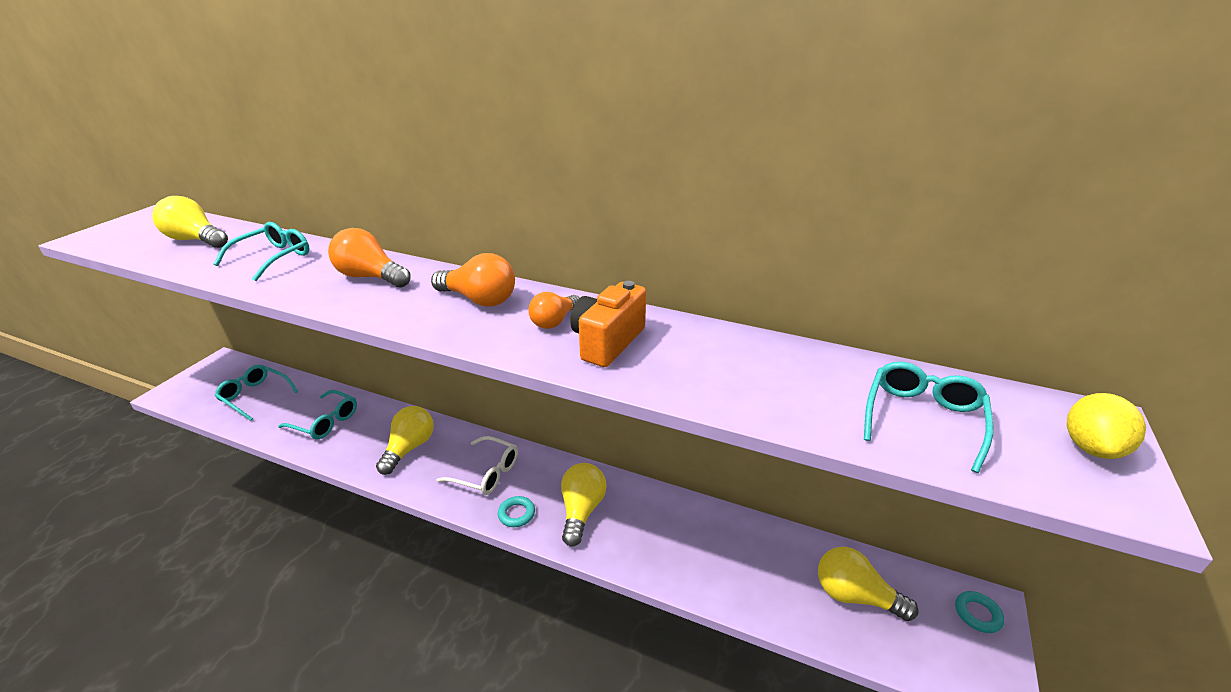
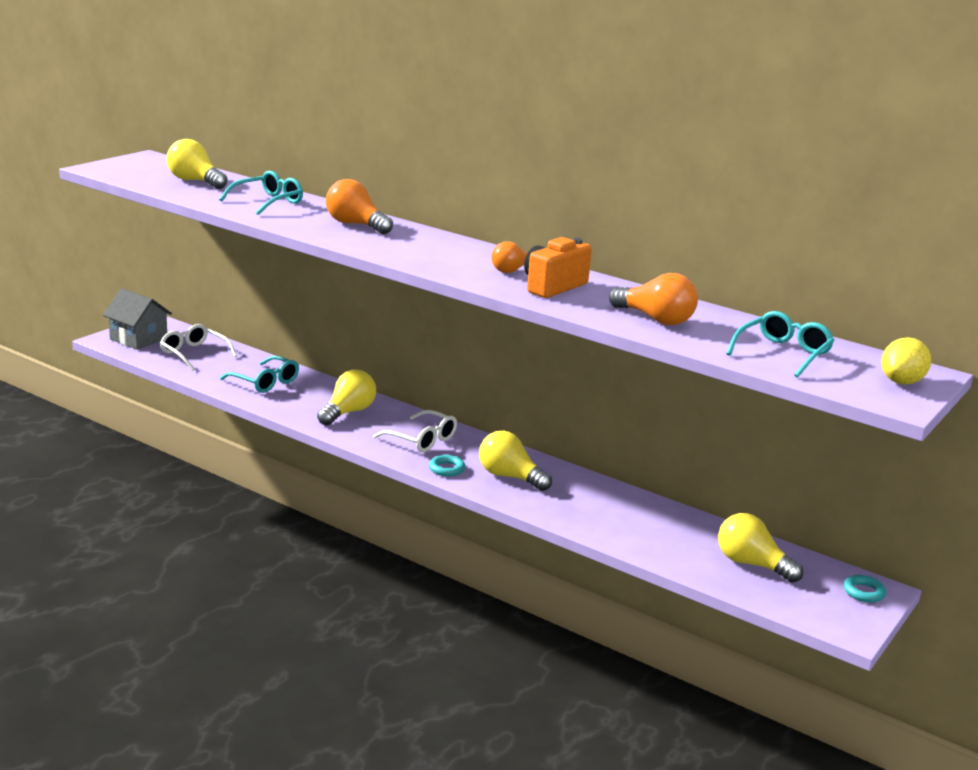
camera: 10 degrees right, 10 degrees down
turquoise glasses [214,365,298,421] -> white glasses [160,324,237,371]
orange light bulb [431,253,515,307] -> orange light bulb moved to [609,273,698,325]
yellow light bulb [561,463,607,547] -> yellow light bulb turned 75 degrees counterclockwise [479,431,552,491]
none -> grey house [103,288,172,350]

